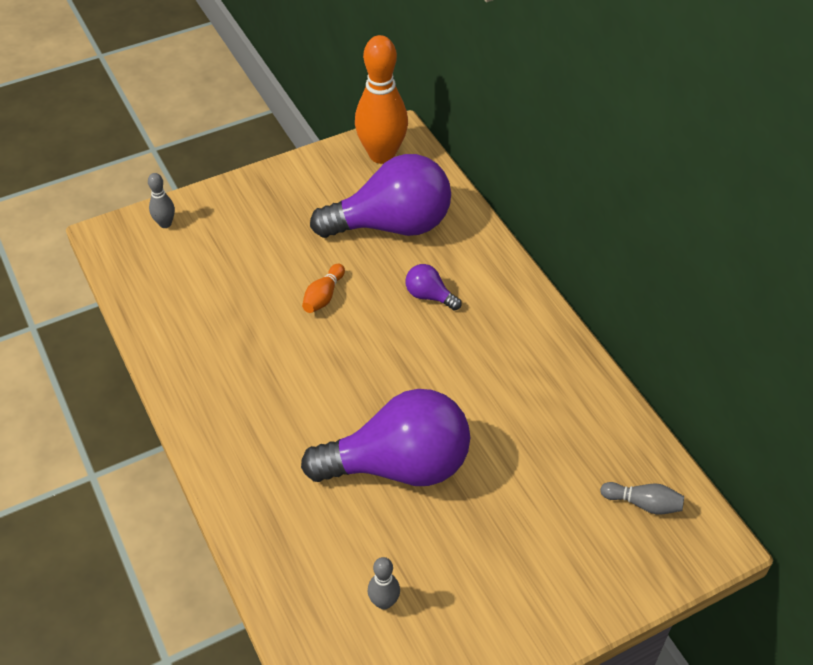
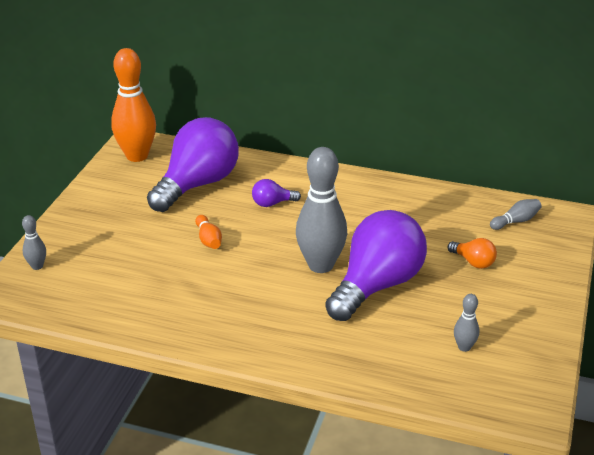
camera: 45 degrees left, 15 degrees down
none -> grey bowling pin [296,147,347,273]
none -> orange light bulb [447,238,497,269]

